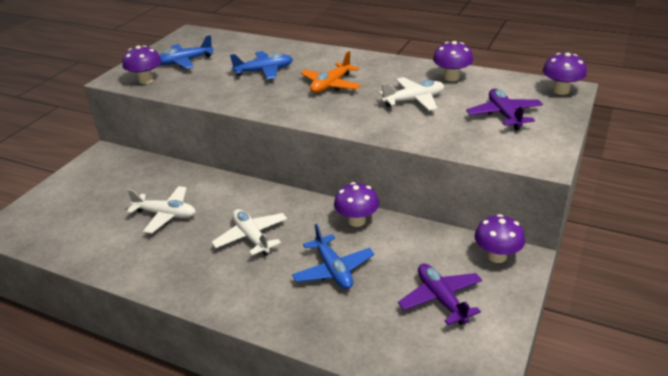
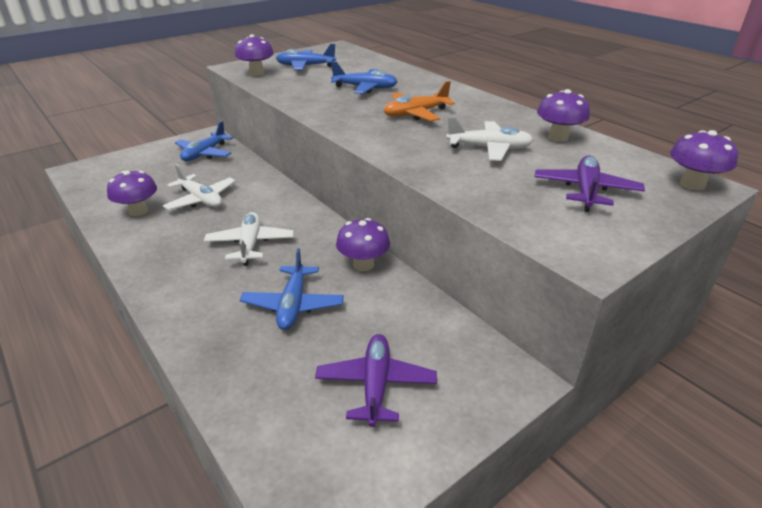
camera: 25 degrees right, 0 degrees up
purple mushroom [475,214,525,263] -> purple mushroom moved to [107,171,157,216]
none -> blue plane [175,121,233,161]

